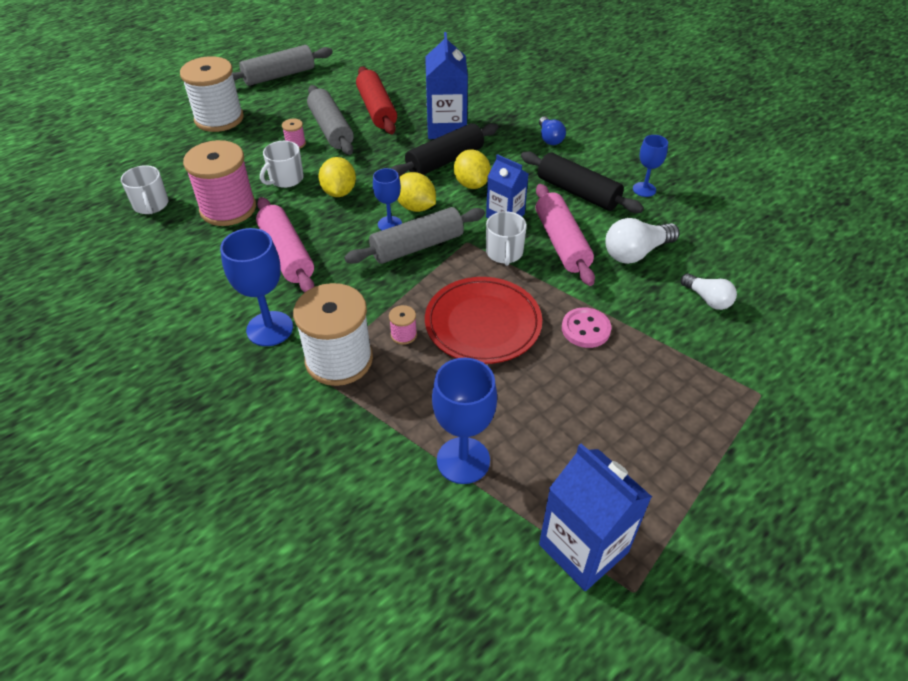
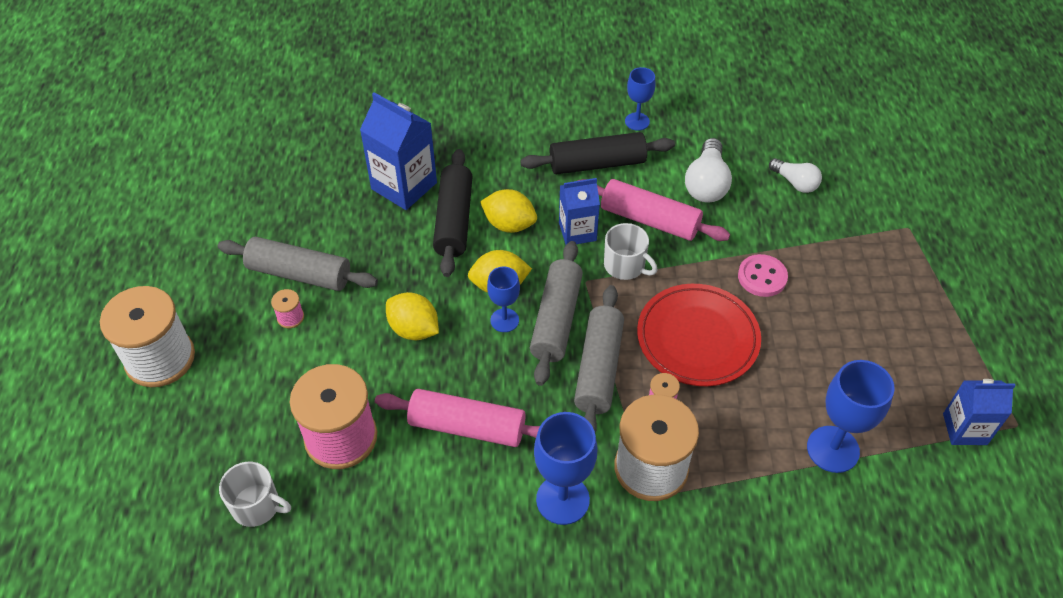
camera: 50 degrees left, 5 degrees up
grey rolling pin [232,45,333,86] -> grey rolling pin moved to [574,285,624,433]
white mug [260,141,304,188] -> none
red rolling pin [356,66,397,134] -> none
blue light bulb [539,116,566,145] -> none
blue carton [539,444,652,591] -> blue carton [943,379,1016,445], size x0.65
white light bulb [681,273,737,310] -> white light bulb turned 45 degrees clockwise [769,158,822,193]

